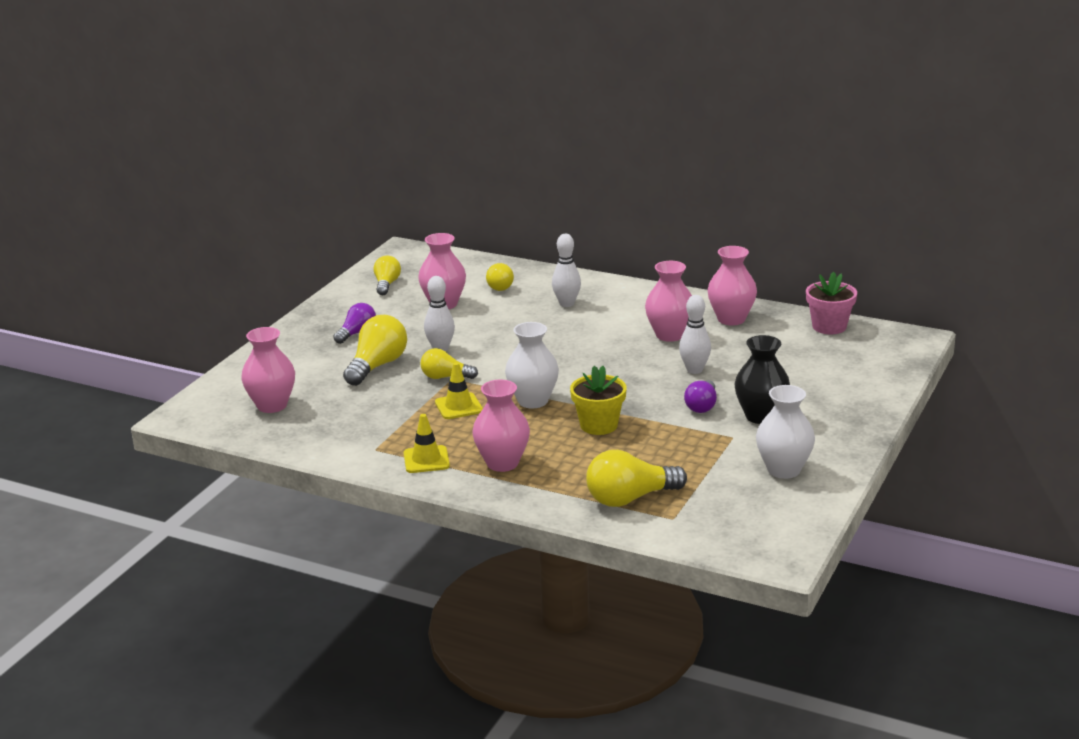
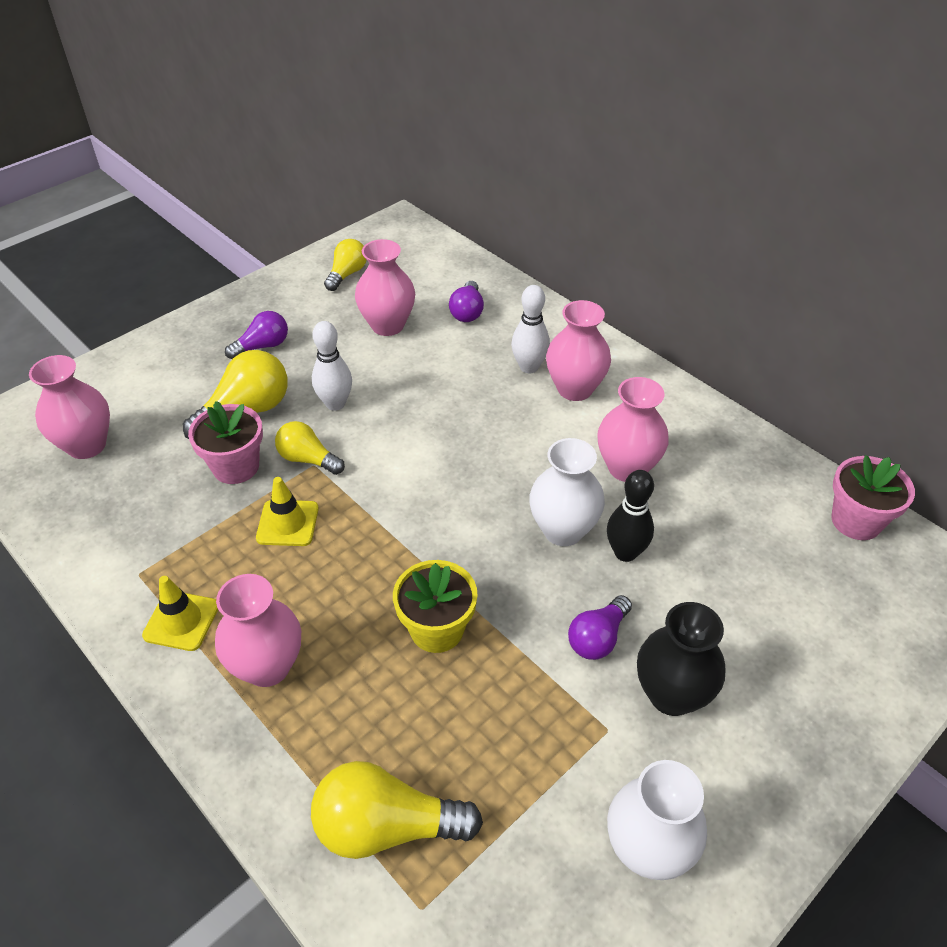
camera: 20 degrees right, 20 degrees up
yellow light bulb [486,263,514,291] -> purple light bulb [449,281,484,322]
white vase [505,322,559,408] -> white vase moved to [529,438,605,546]
white bowling pin [679,295,711,374] -> black bowling pin [607,470,654,562]
pink vase [708,246,757,325] -> pink vase moved to [546,300,611,401]
none -> pink flower pot [188,401,263,484]

